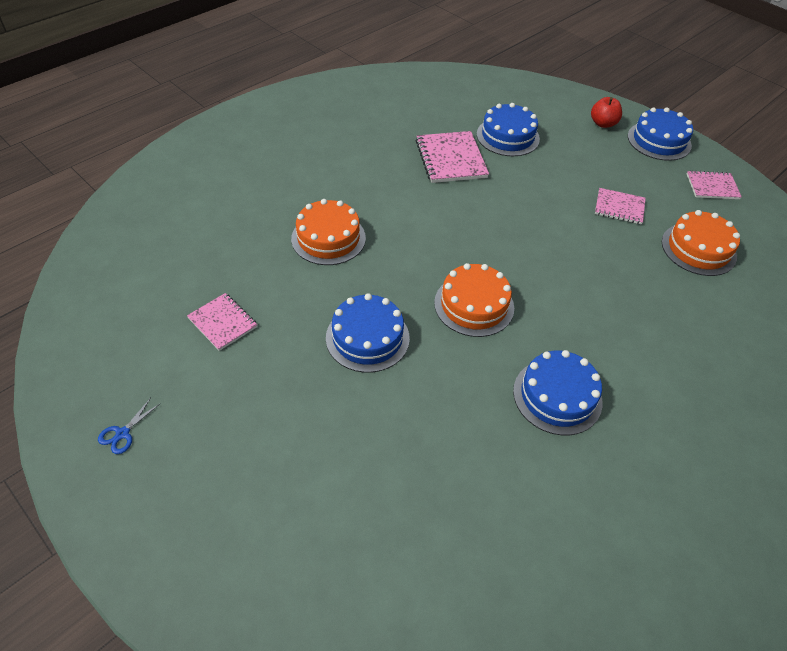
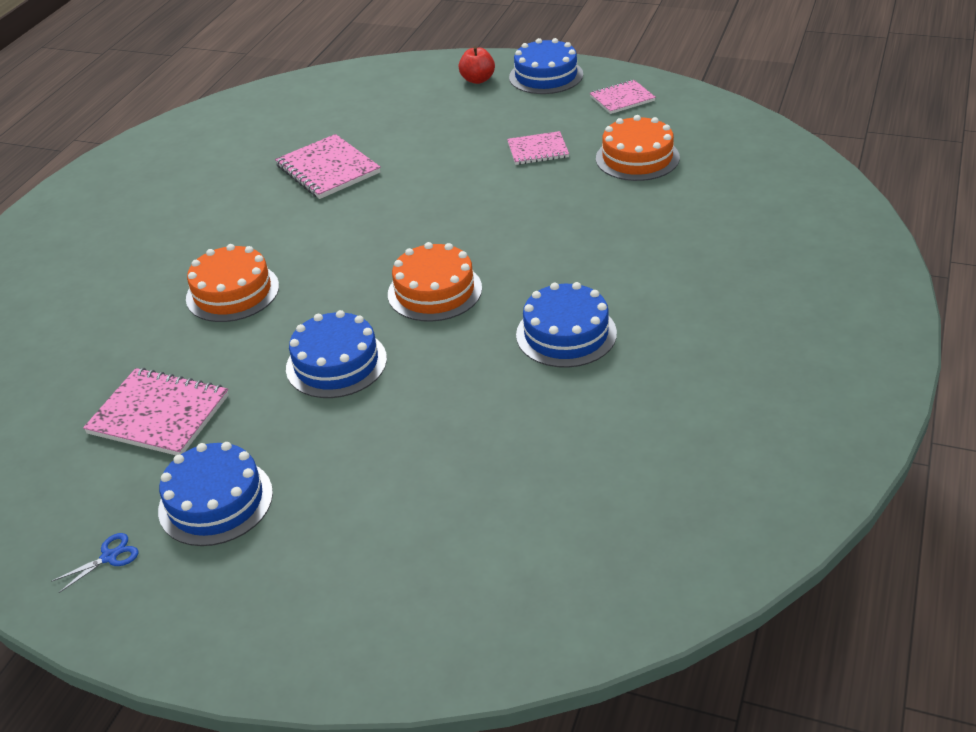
camera: 20 degrees left, 10 degrees down
blue scissors [98,398,161,454] -> blue scissors turned 135 degrees counterclockwise [52,533,138,593]
pink notebook [187,293,257,351] -> pink notebook [83,368,229,455], size x1.59
blue cake [477,103,540,156] -> blue cake moved to [158,442,273,546]

